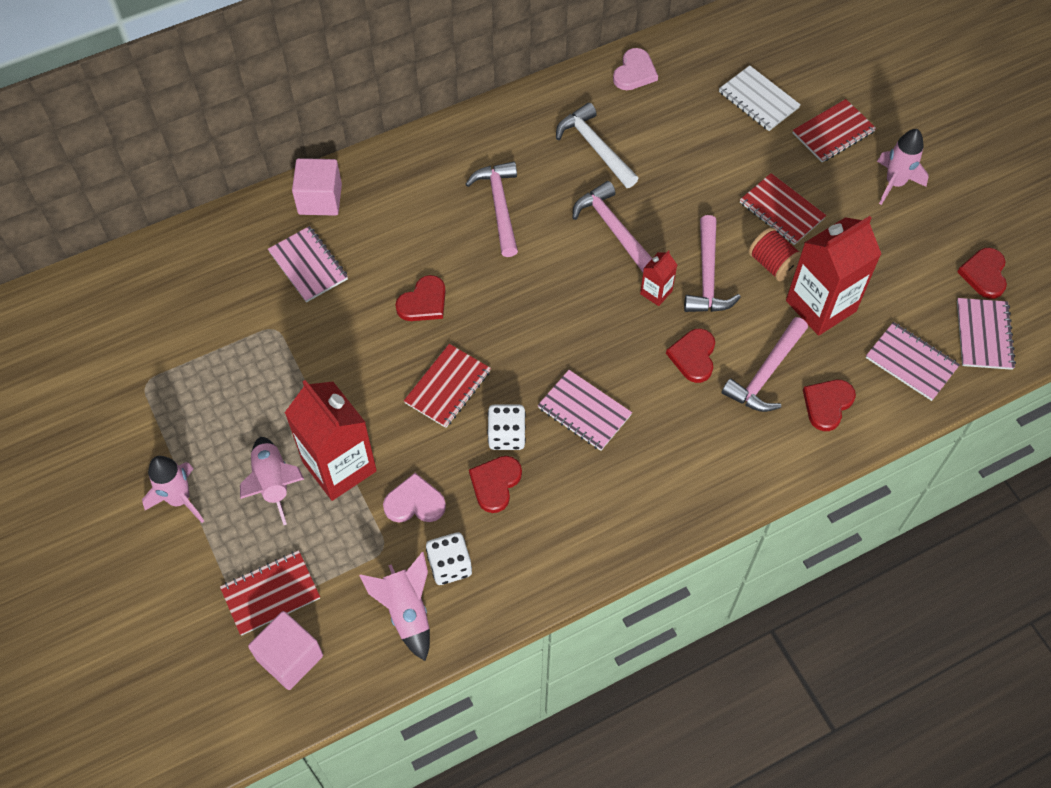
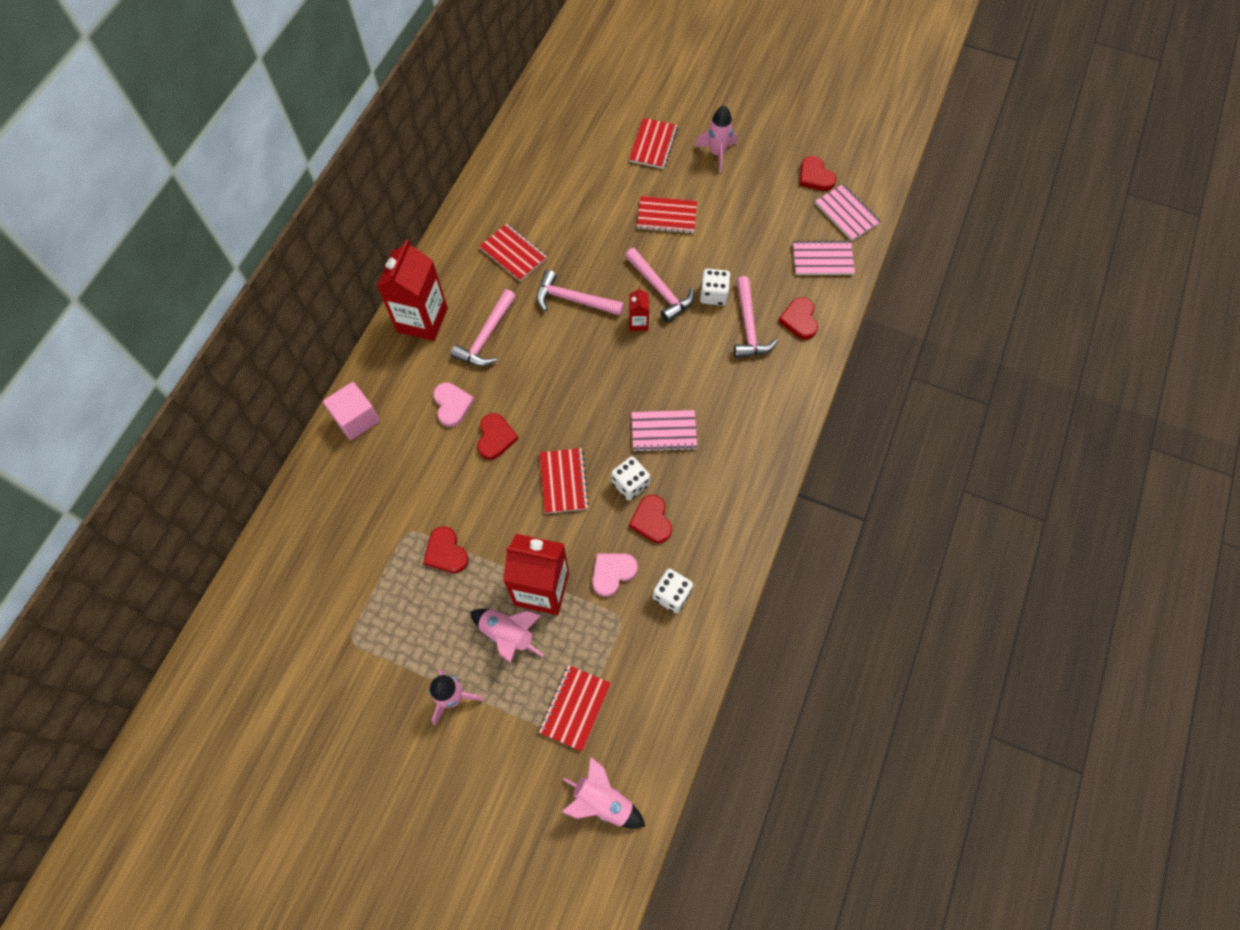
camera: 40 degrees left, 5 degrees up
pink cube [248,611,323,690] -> none
pink notebook [268,226,348,303] -> none
pink rocket [359,552,430,661] -> pink rocket moved to [561,756,645,829]
pink hammer [465,161,518,257] -> pink hammer turned 105 degrees counterclockwise [451,289,516,366]
white hammer [556,103,639,188] -> red notebook [479,224,547,281]
pink heart [613,48,658,90] -> pink heart moved to [433,383,474,427]
red heart [666,328,715,383] -> red heart moved to [423,526,469,573]
white notebook [719,65,801,131] -> none
red spool [748,227,802,281] -> none
red carton [786,216,881,336] -> red carton moved to [377,240,448,341]
none -> white dice [700,269,731,306]

